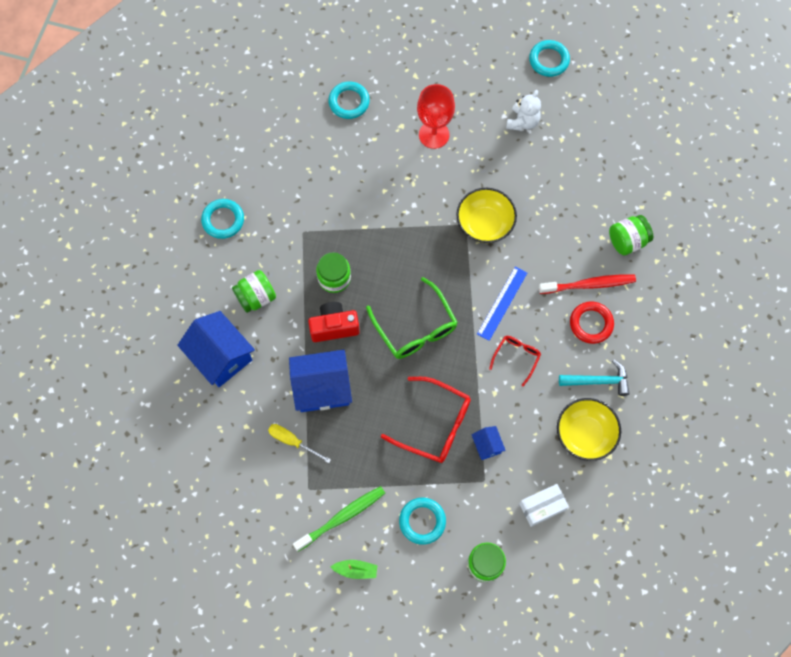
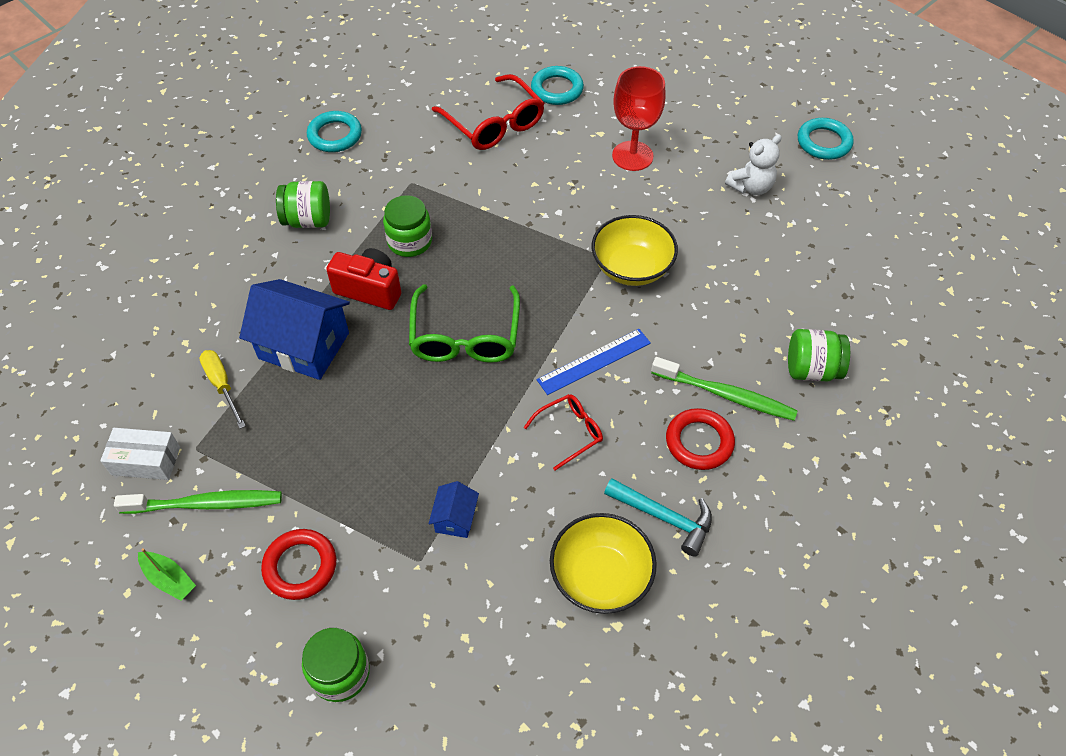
camera: 30 degrees right, 15 degrees down
blue house [177,311,255,387] -> none
red glasses [381,377,471,463] -> red glasses moved to [432,74,544,150]
turquoise ring [399,498,446,545] -> red ring [261,529,336,600]
white box [519,484,569,527] -> white box moved to [100,428,180,480]
red toothbrush [539,274,636,294] -> green toothbrush [651,357,798,421]

